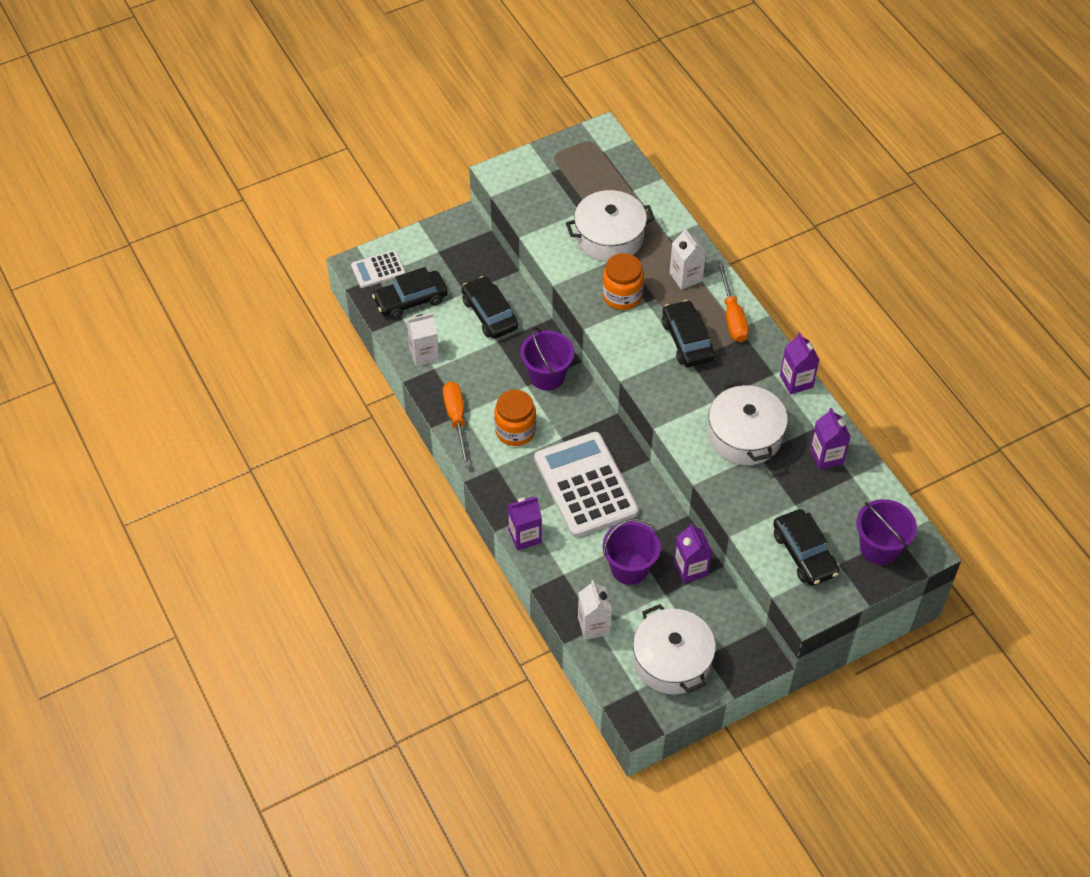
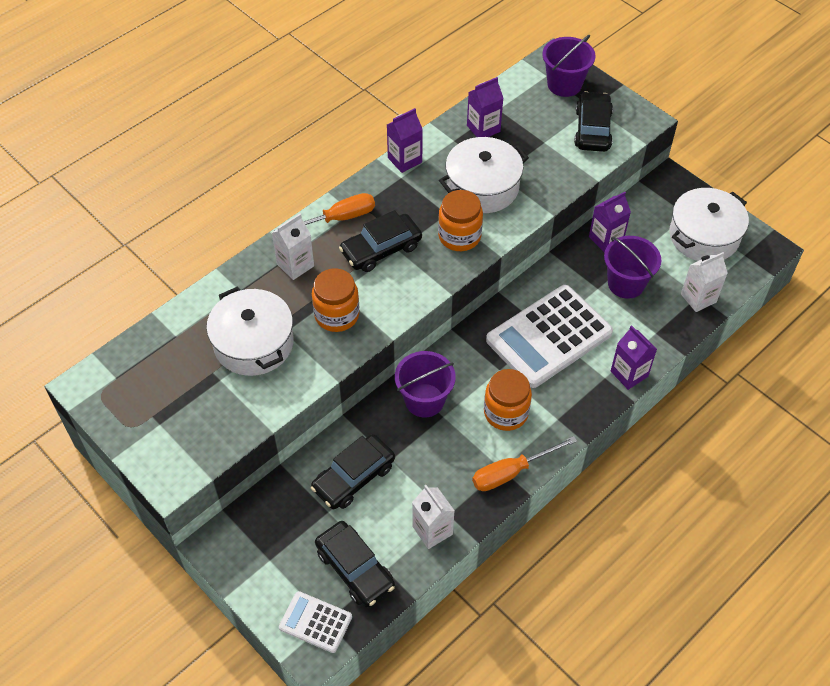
camera: 105 degrees left, 0 degrees up
white calculator [351,250,406,288] -> white calculator turned 150 degrees clockwise [279,591,352,653]
black car [773,509,839,586] -> black car turned 45 degrees counterclockwise [574,91,613,152]
none -> orange jar [438,190,483,251]

